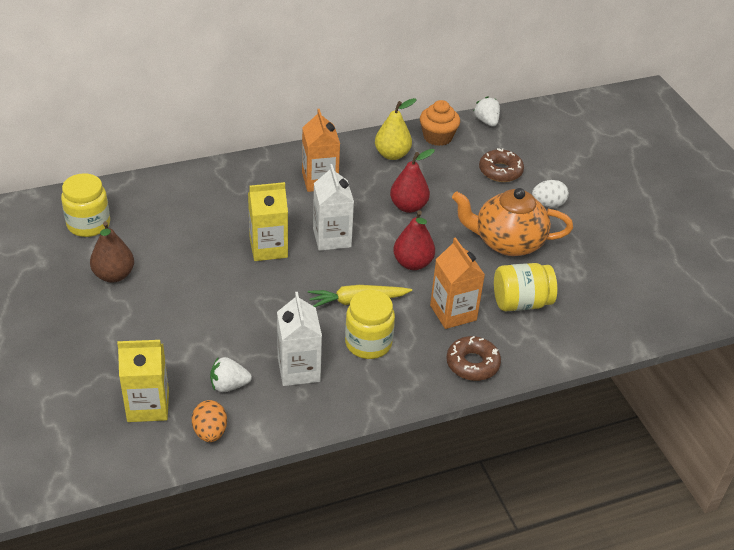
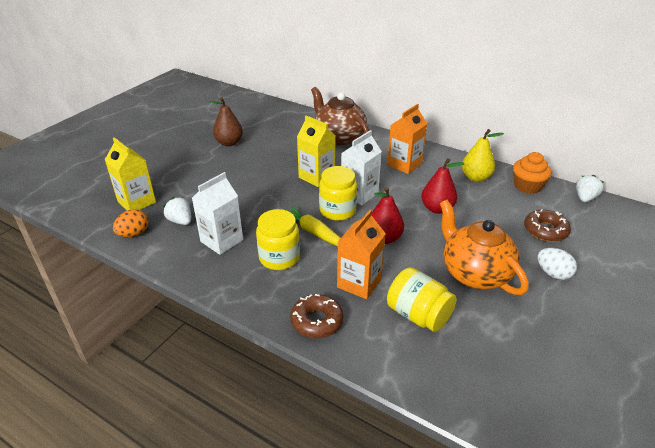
camera: 55 degrees right, 5 degrees down
yellow jar [61,173,110,237] -> yellow jar moved to [319,166,357,221]
none -> brown teapot [311,87,369,146]

